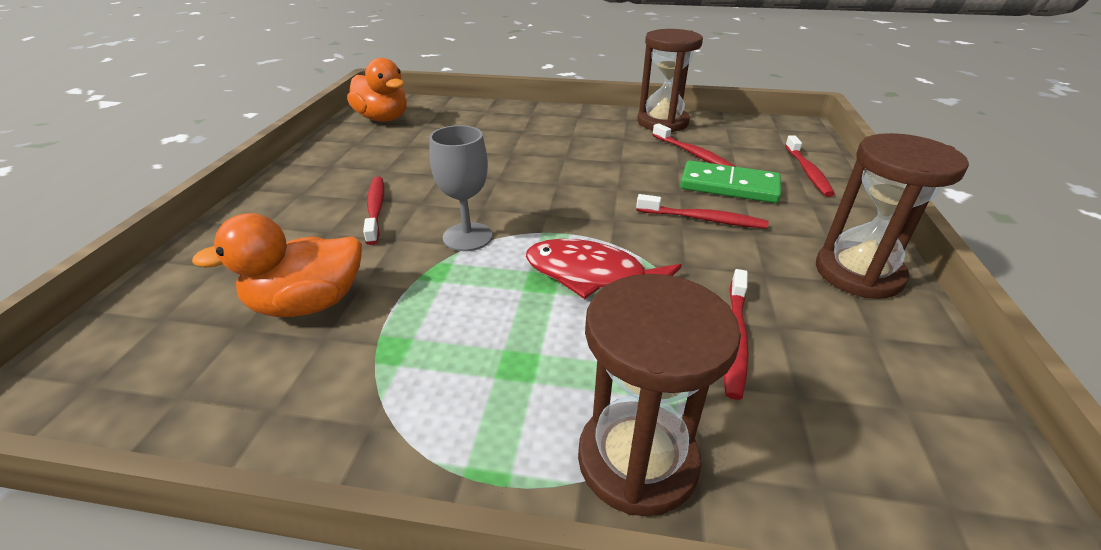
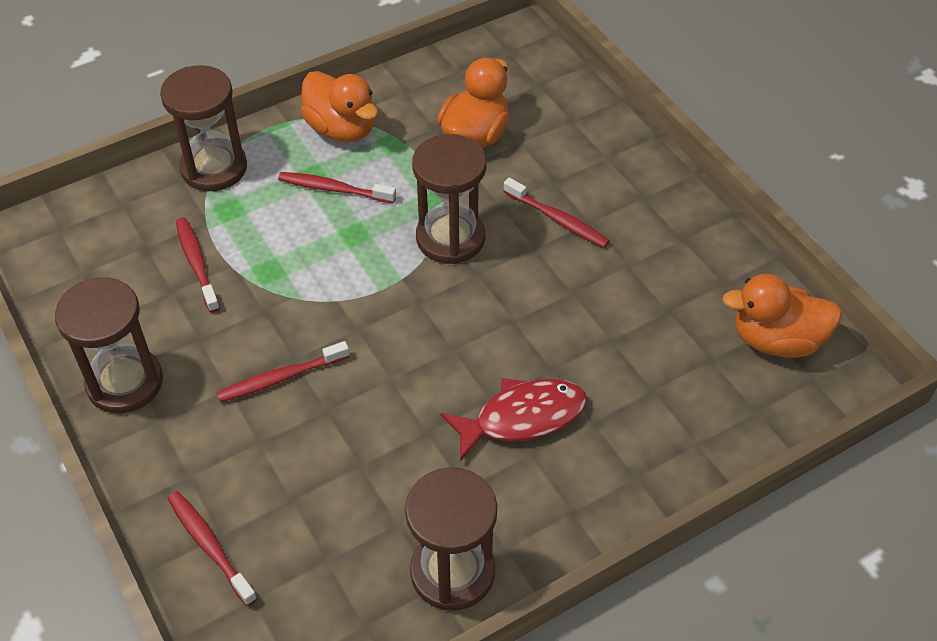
camera: 140 degrees right, 15 degrees up
grey goblet [429,125,492,251] -> brown hourglass [412,134,486,264]
red fish [526,239,682,299] -> red fish moved to [440,378,587,462]
red toothbrush [652,123,736,167] -> red toothbrush moved to [278,172,396,203]
green domino [680,160,781,203] -> none
none -> orange duck [300,71,378,142]

